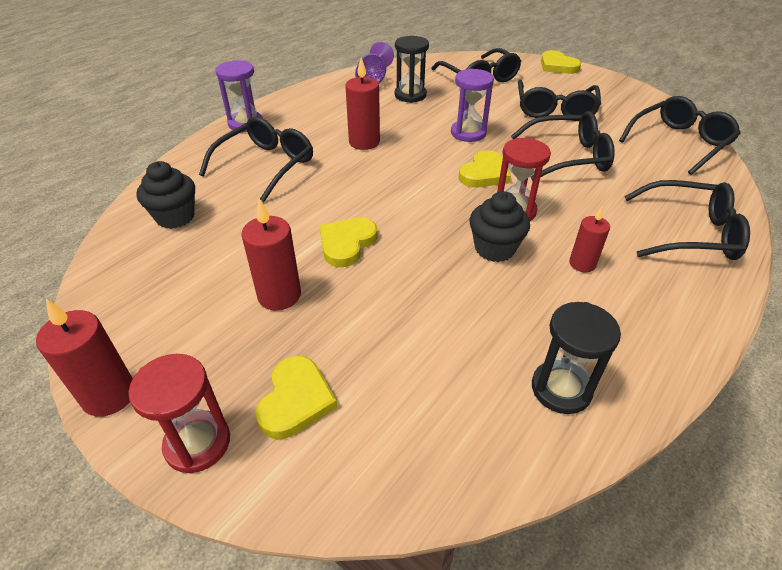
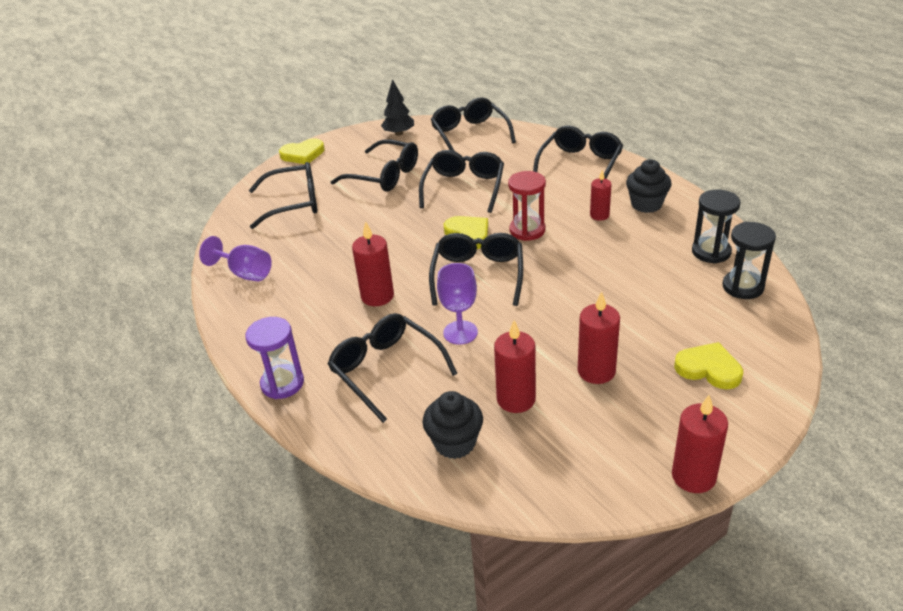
camera: 70 degrees left, 5 degrees down
red hourglass [128,354,230,474] -> none
yellow heart [320,218,377,267] -> none
black hourglass [395,36,429,103] -> black hourglass moved to [722,222,776,299]
purple hourglass [451,69,494,142] -> none
black cupcake [469,191,530,262] -> black cupcake moved to [626,159,672,213]
none -> black tree [381,79,414,136]
none -> black glasses [429,233,523,306]
none -> purple goblet [437,263,478,345]
none -> red candle [494,320,536,413]

